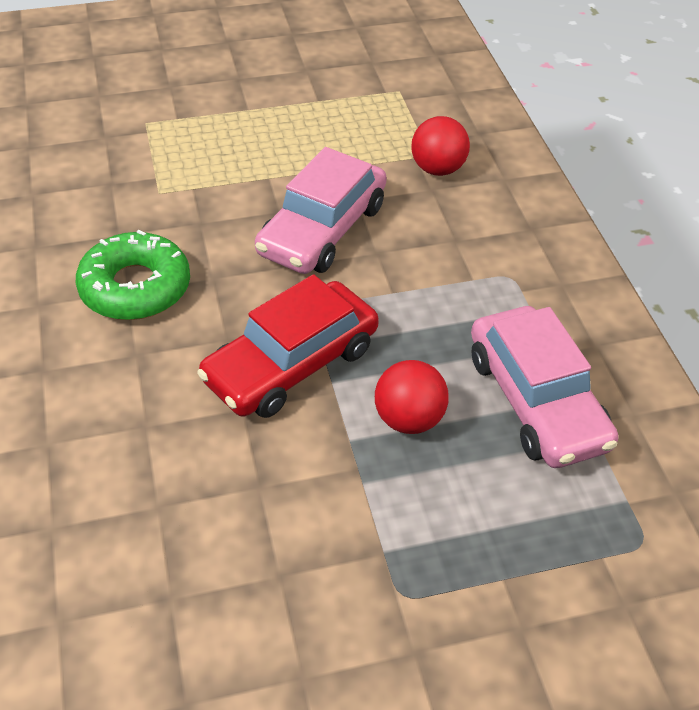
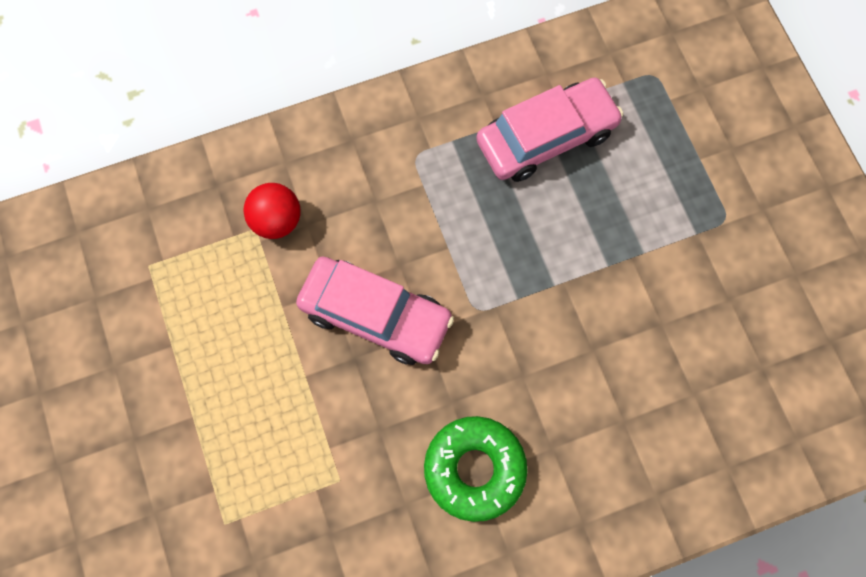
camera: 95 degrees left, 25 degrees up
red car [197,274,379,418] -> none
red ball [375,360,449,434] -> none

